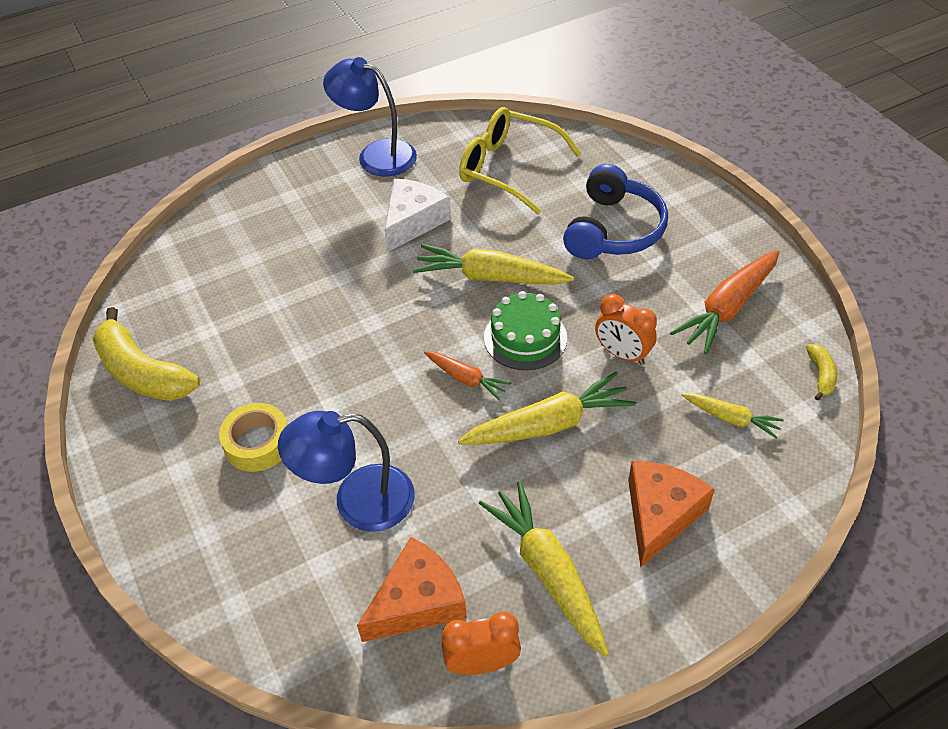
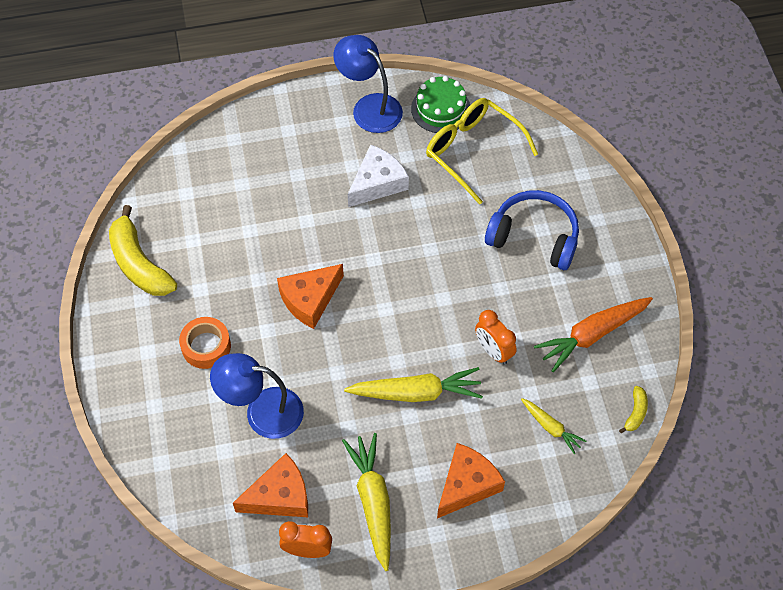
camera: 15 degrees right, 10 degrees up
yellow tape [219,403,288,472] -> orange tape [179,317,231,369]
yellow carrot [413,244,574,285] -> none
orange carrot [424,351,511,400] -> none
green cake [484,291,567,370] -> green cake moved to [411,76,470,133]
blue headphones [563,164,668,259] -> blue headphones turned 105 degrees counterclockwise [485,190,579,270]
none -> orange cheese [277,264,344,329]

